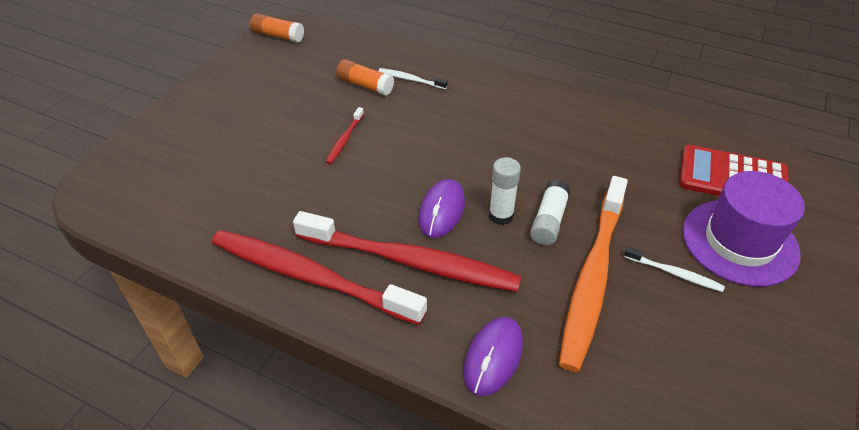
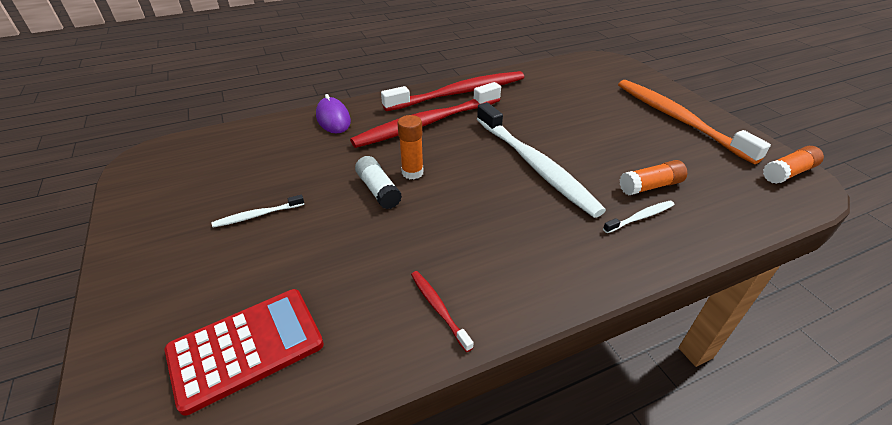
camera: 130 degrees right, 5 degrees down
red toothbrush [326,107,364,164] -> red toothbrush moved to [411,271,474,352]
purple mouse [419,179,465,238] -> none
white glue stick [489,157,521,225] -> orange glue stick [397,115,424,179]
orange toothbrush [559,176,628,372] -> orange toothbrush moved to [618,80,771,164]
purple hat [683,171,805,287] -> none
none -> white toothbrush [477,102,606,218]

